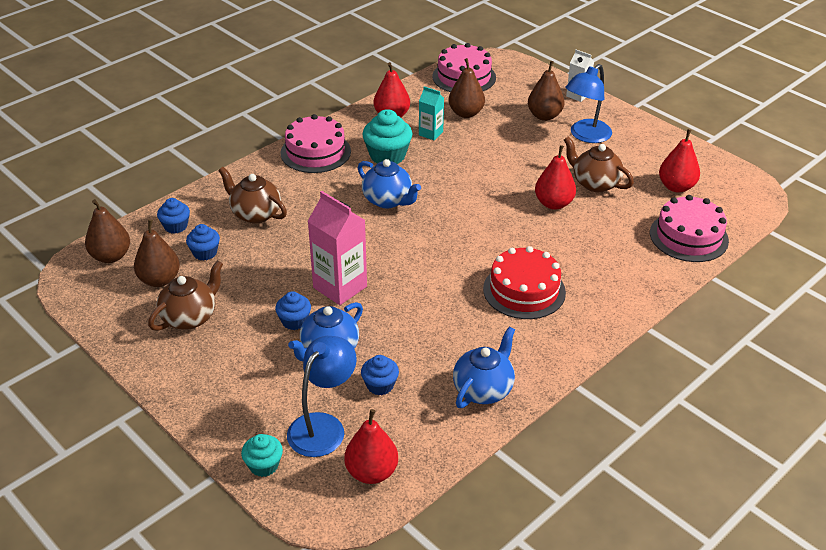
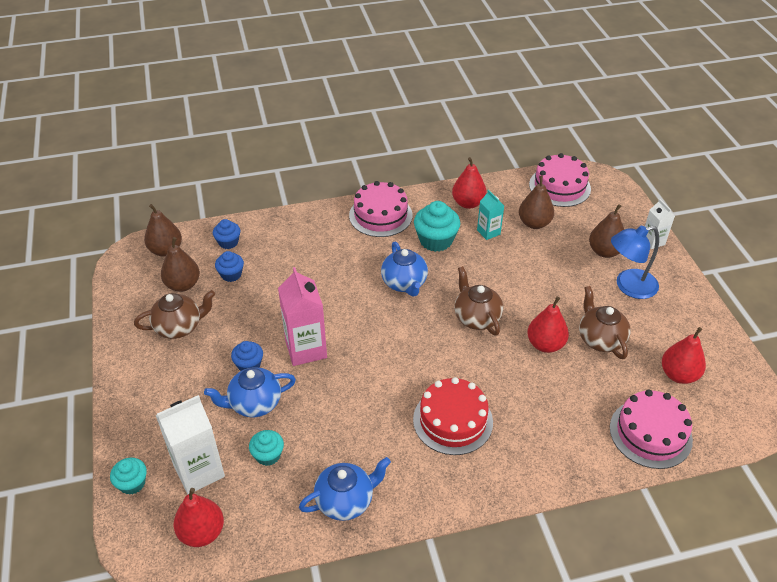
camera: 30 degrees right, 5 degrees up
brown teapot [218,167,287,224] -> brown teapot moved to [454,266,503,336]
blue lamp [287,336,357,457] -> white carton [156,395,225,494]
blue cupcake [361,355,399,395] -> turquoise cupcake [249,430,284,466]

